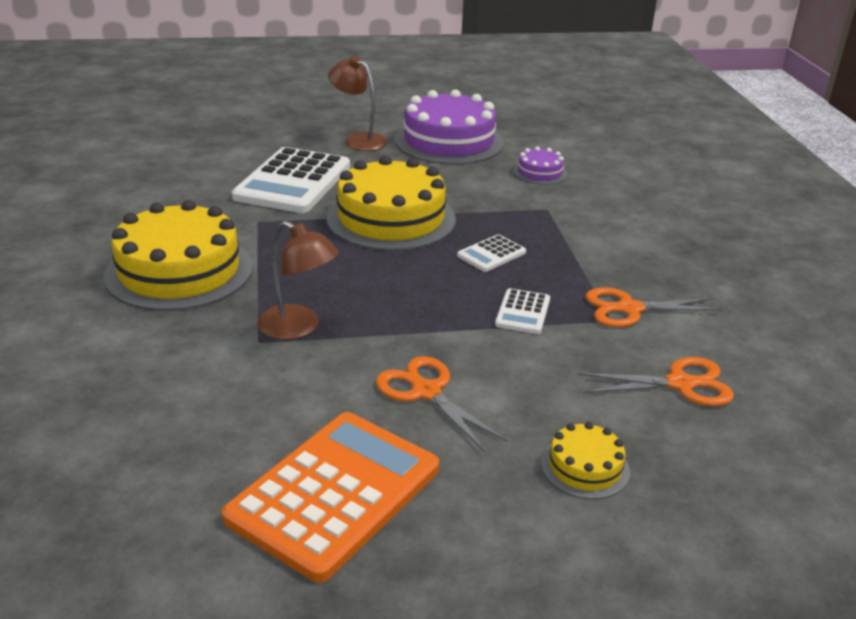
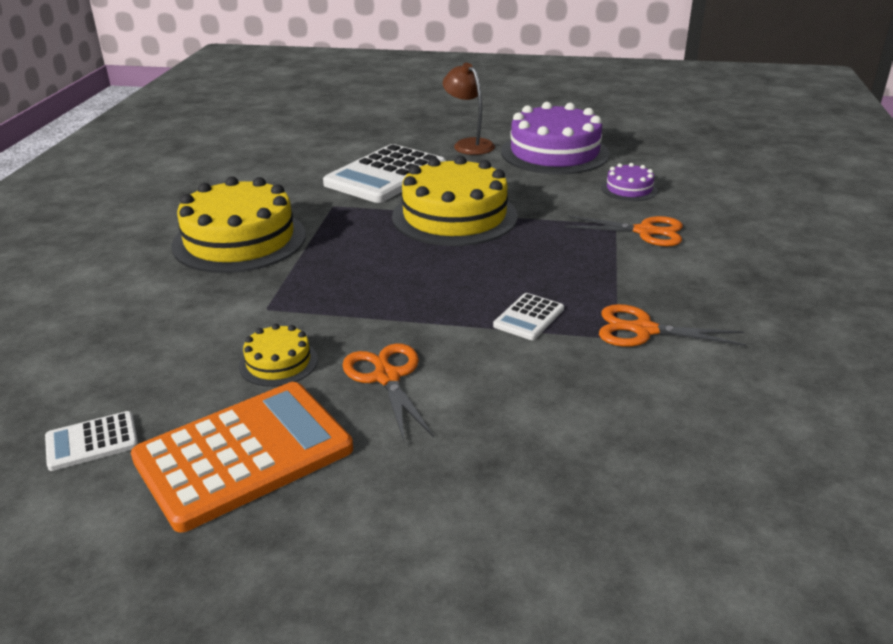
camera: 20 degrees right, 0 degrees up
brown lamp [257,221,339,340] -> none
white calculator [457,234,526,272] -> white calculator moved to [45,411,138,471]
yellow cake [541,422,630,499] -> yellow cake moved to [239,324,318,387]
orange scissors [578,357,734,406] -> orange scissors moved to [565,216,683,246]

